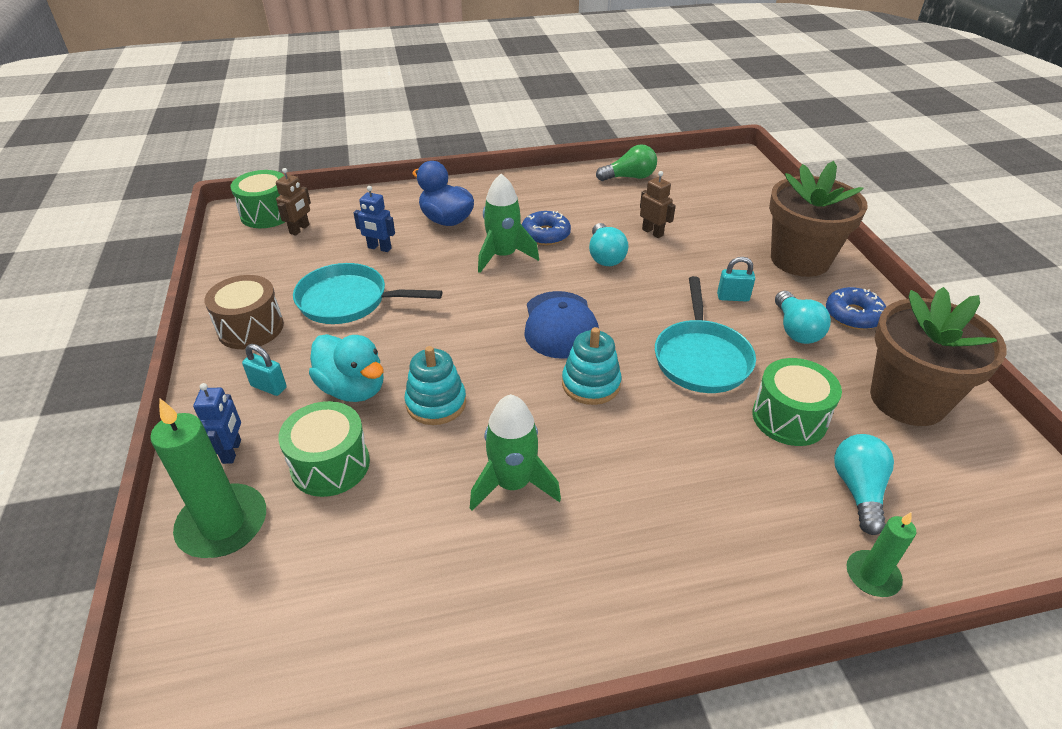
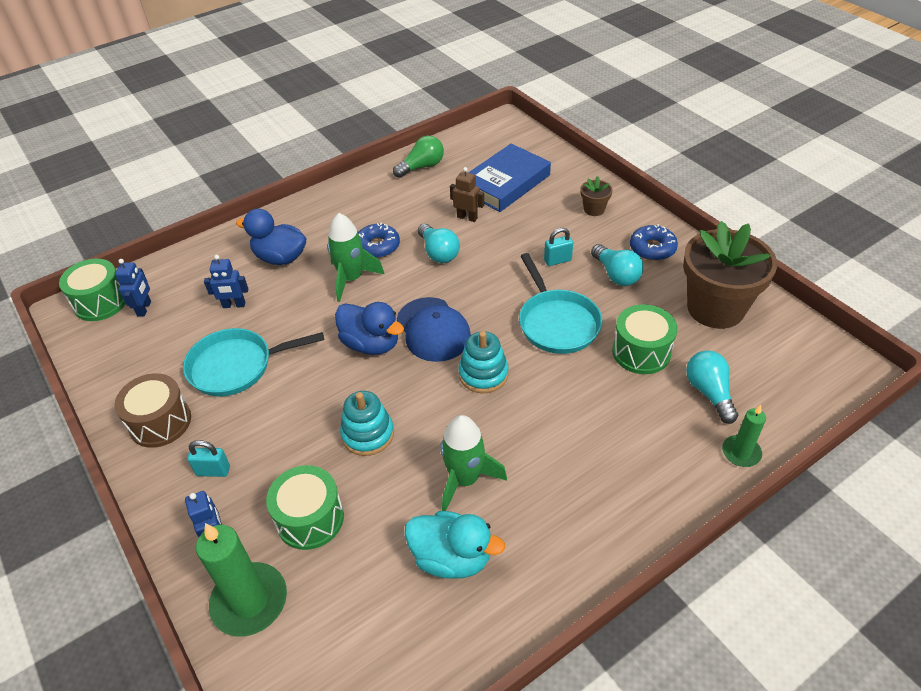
camera: 20 degrees left, 5 degrees up
brown robot [276,168,311,236] -> blue robot [115,259,151,317]
turquoise duck [309,334,384,402] -> turquoise duck moved to [404,511,505,579]
brown flower pot [769,161,868,277] -> brown flower pot [581,176,613,216], size x0.42
none -> blue duck [335,302,404,355]
none -> blue book [468,144,551,212]

